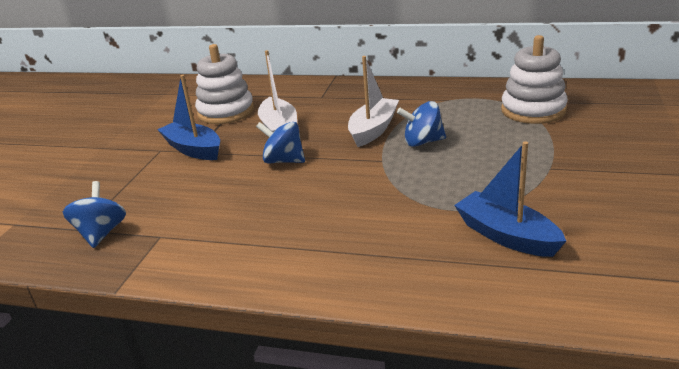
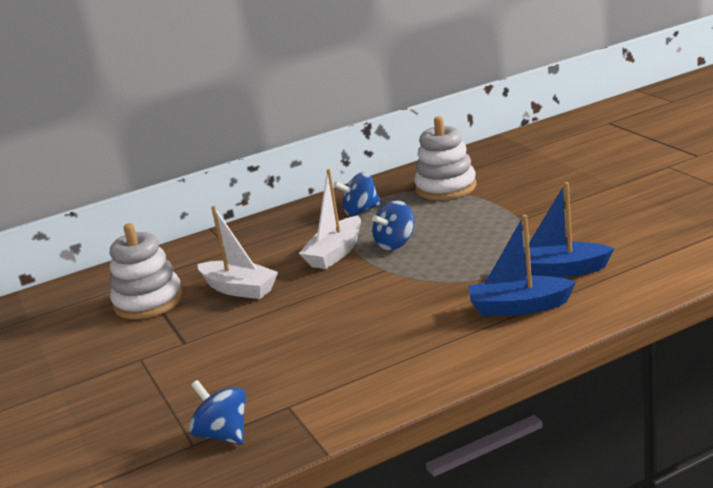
camera: 40 degrees left, 5 degrees down
blue boat [157,75,220,160] -> blue boat moved to [468,215,576,316]
blue spinning top [256,122,305,163] -> blue spinning top moved to [334,172,381,216]
white boat [348,56,399,147] -> white boat turned 135 degrees counterclockwise [299,169,361,269]

